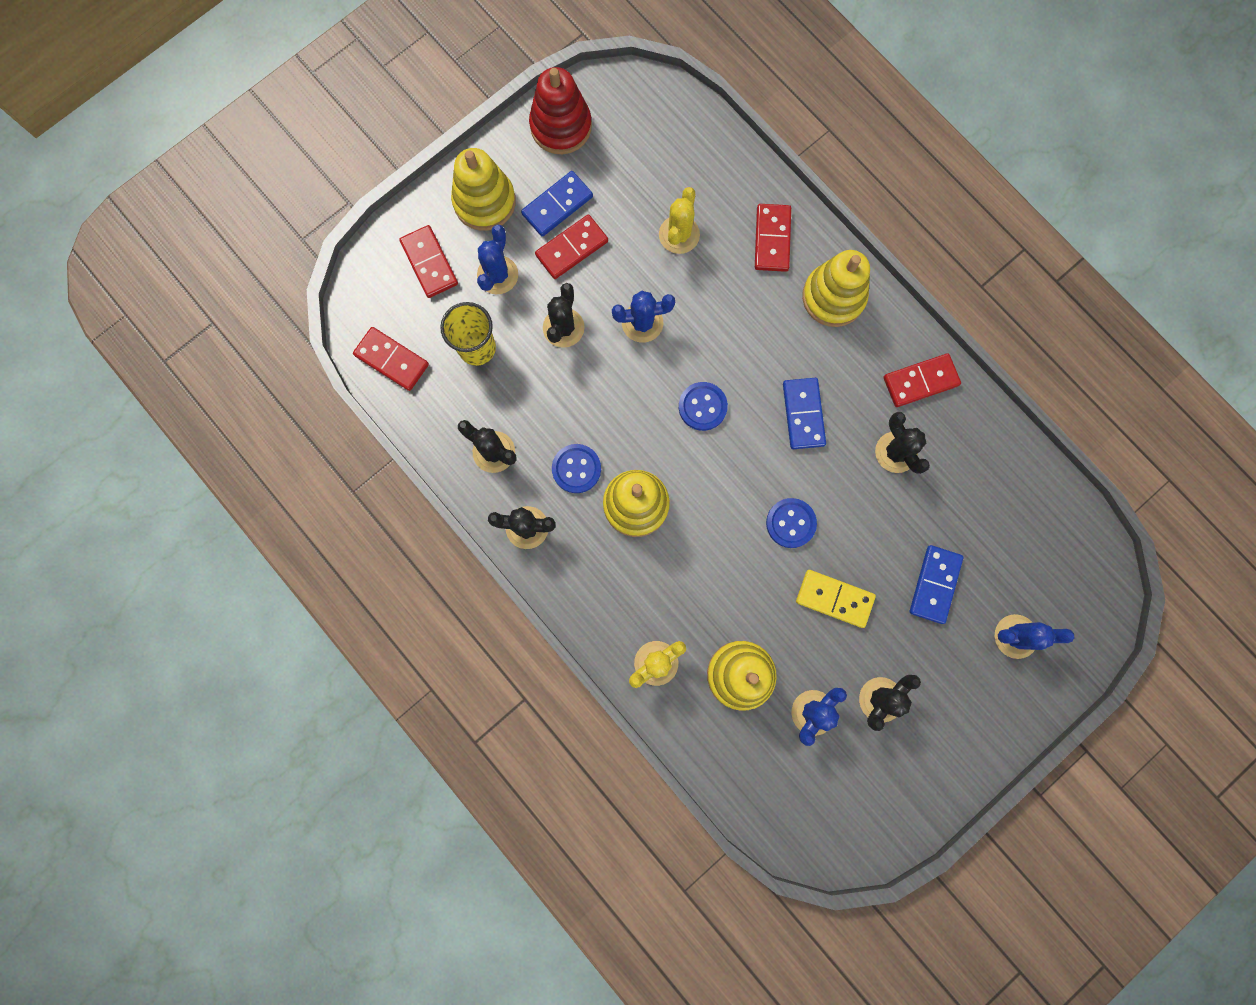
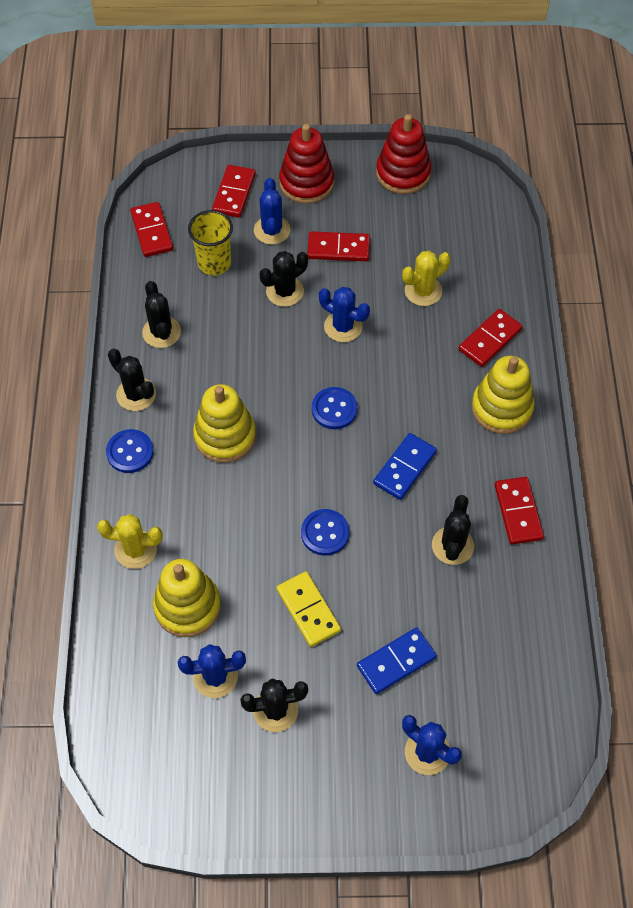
camera: 40 degrees right, 20 degrees down
yellow stacking toy [451,148,516,231] -> red stacking toy [279,124,334,204]
blue cactus [477,225,518,294] -> blue cactus turned 60 degrees counterclockwise [254,178,290,245]
blue domino [521,171,593,237] -> none
blue button [552,444,601,493] -> blue button moved to [106,429,154,473]
red domino [884,353,961,407] -> red domino turned 60 degrees clockwise [495,477,544,545]

